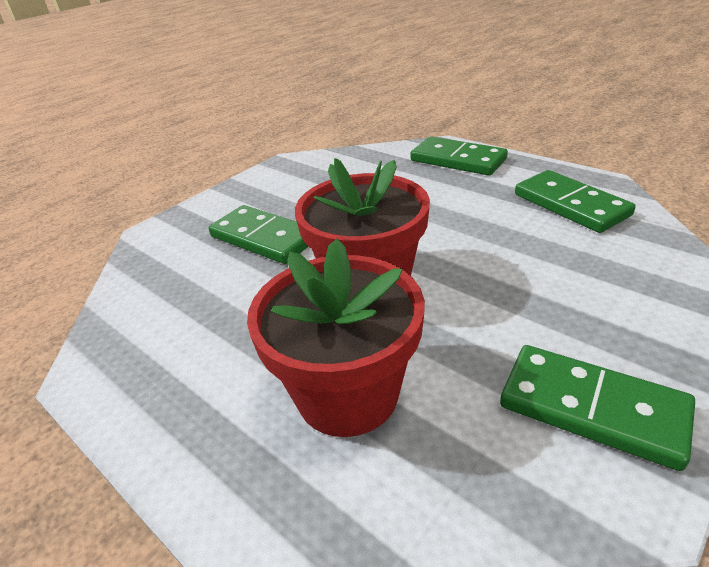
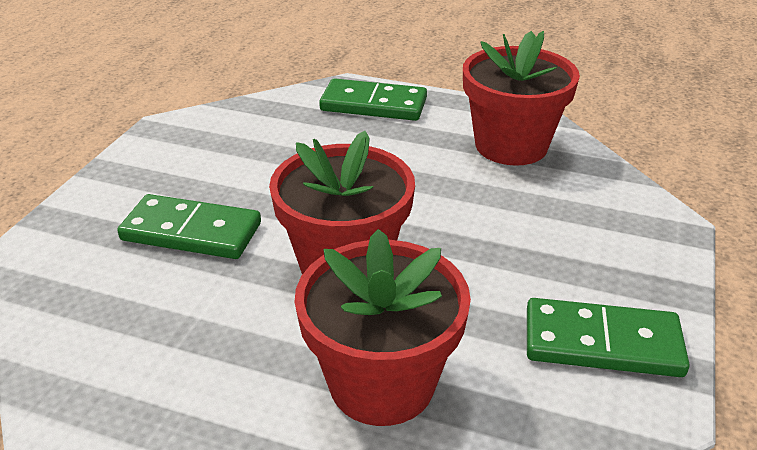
camera: 25 degrees left, 0 degrees up
green domino [515,170,636,233] -> red flower pot [463,31,580,166]

